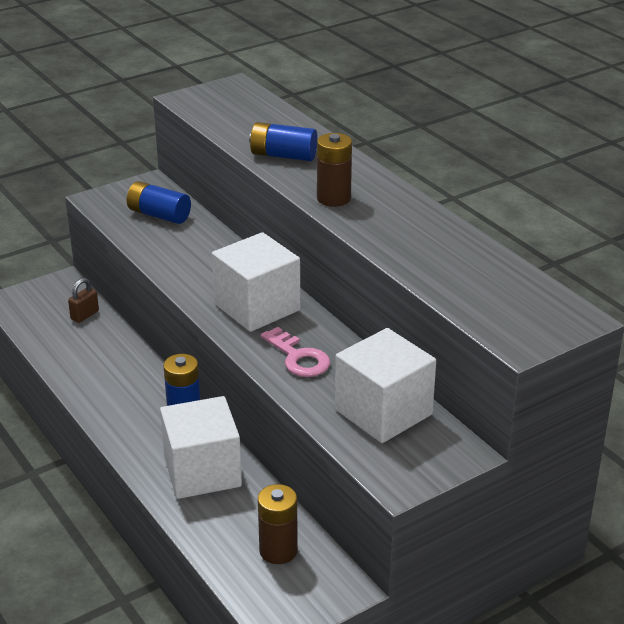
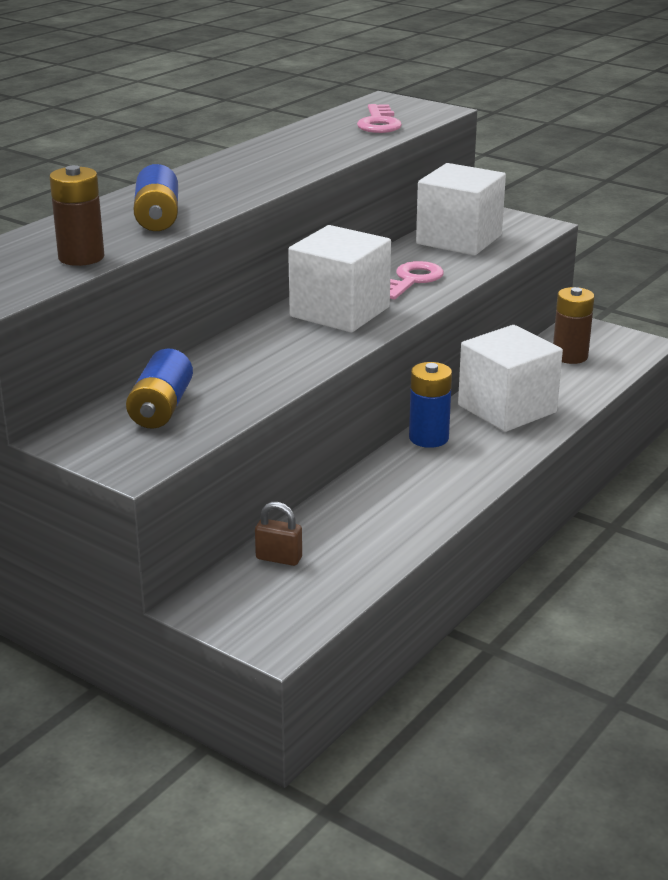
camera: 110 degrees left, 5 degrees down
brown battery [317,133,352,207] -> brown battery moved to [49,165,104,266]
none -> pink key [357,104,402,133]

